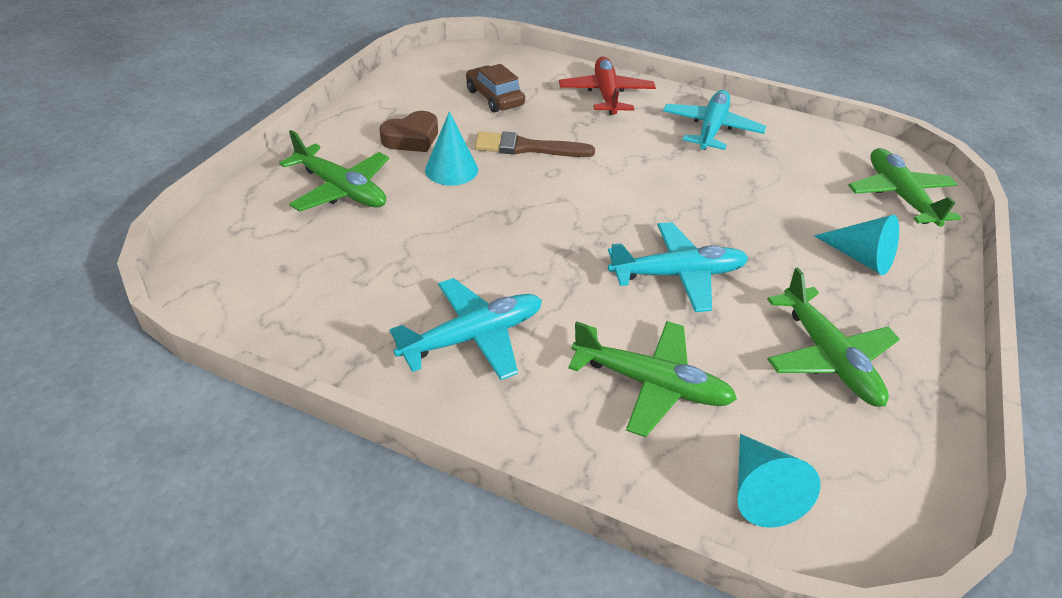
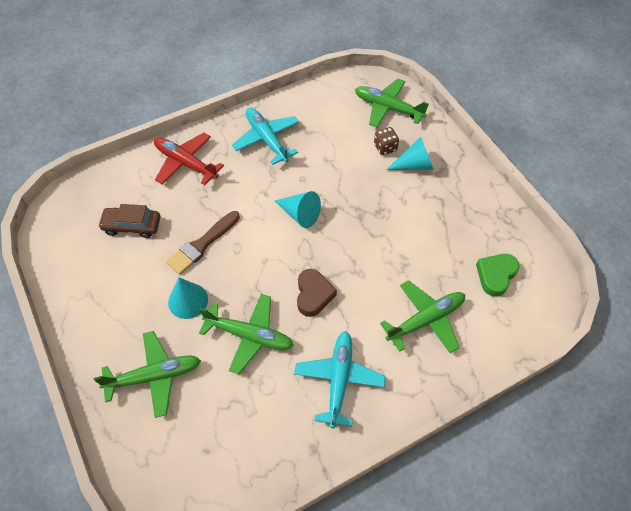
camera: 50 degrees left, 15 degrees up
brown heart [379,111,438,152] -> brown heart moved to [297,269,337,317]
turquoise plane [608,222,748,312] -> none
turquoise cone [737,434,821,528] -> turquoise cone moved to [275,191,321,228]
green plane [767,267,900,407] -> green plane moved to [199,294,294,374]
none -> brown dice [374,127,399,155]
none -> green heart [476,254,520,297]

